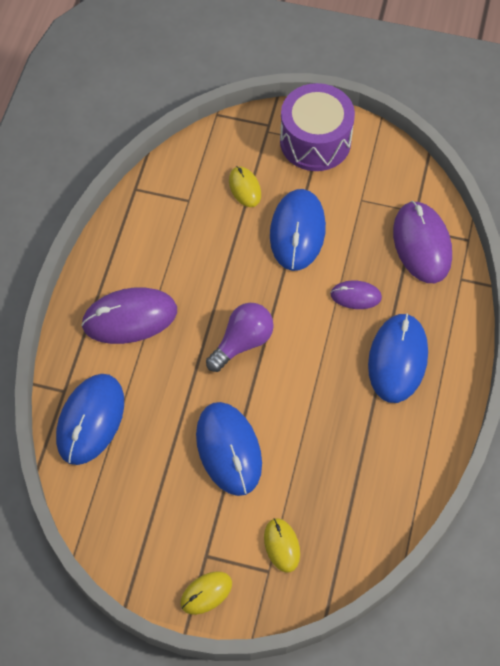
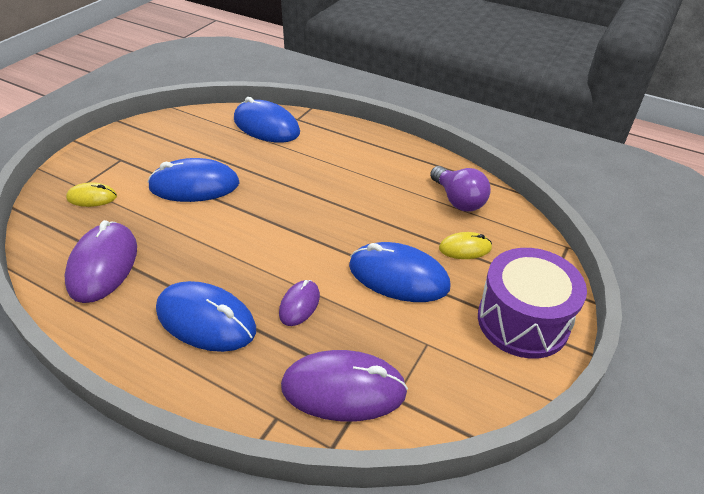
camera: 105 degrees right, 20 degrees down
purple mouse [81,287,177,344] -> purple mouse moved to [64,220,137,303]
yellow mouse [180,571,232,615] -> none
purple light bulb [206,303,274,372] -> purple light bulb moved to [430,166,491,211]

